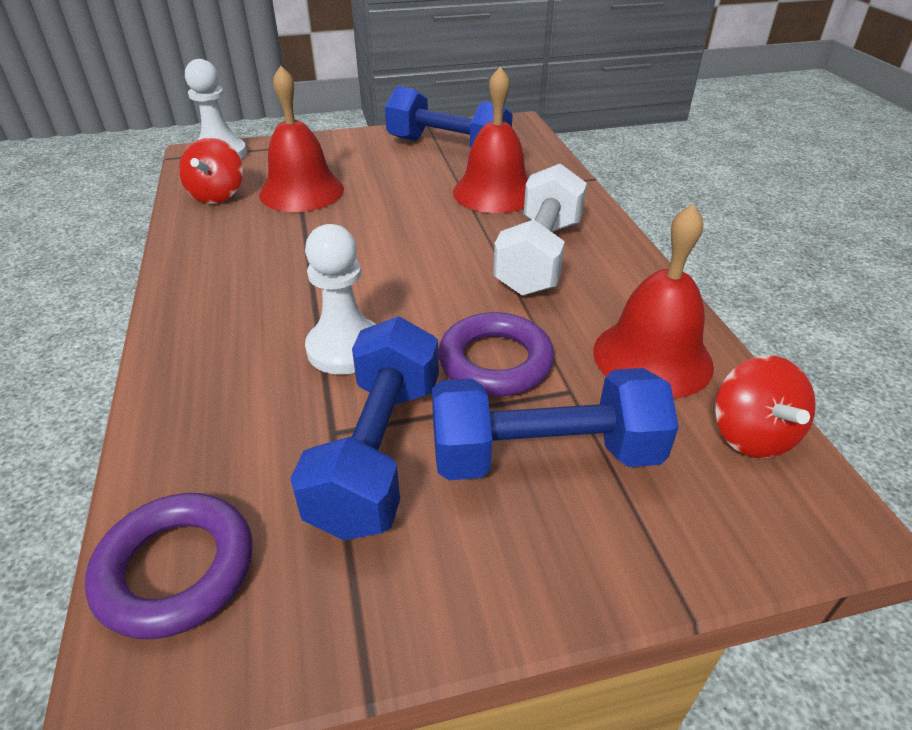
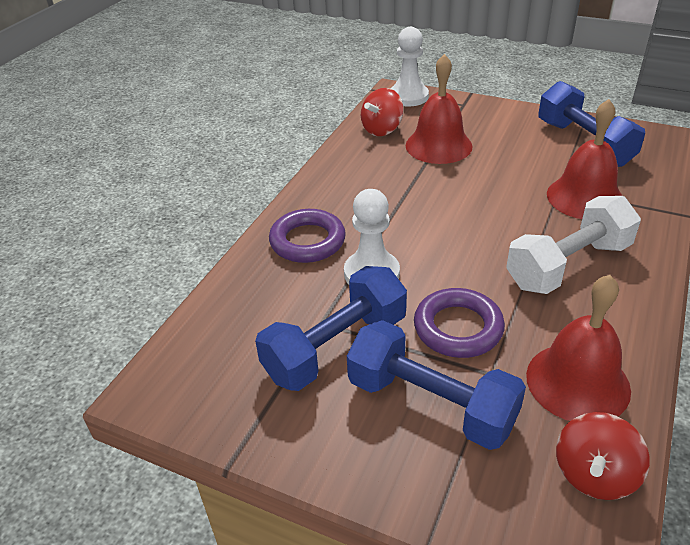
camera: 40 degrees right, 0 degrees up
purple ring [85,493,253,639] -> purple ring moved to [269,209,346,263]

